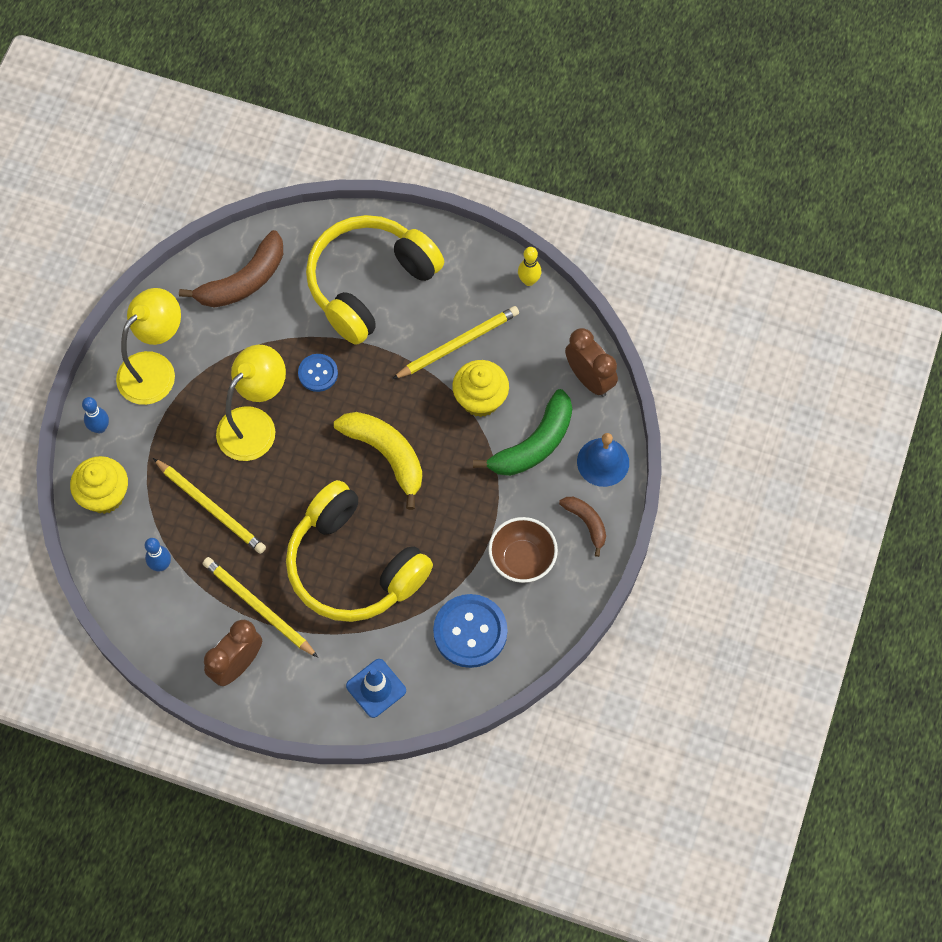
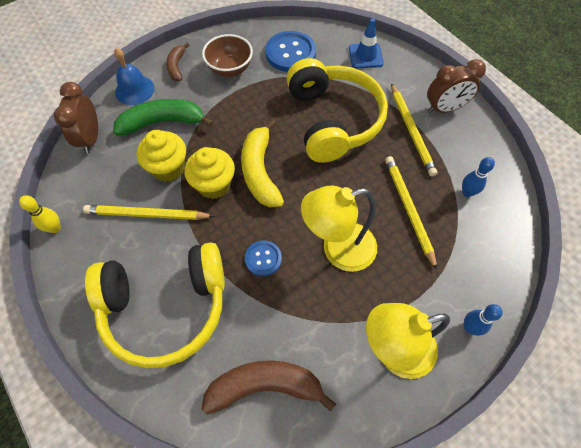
camera: 145 degrees left, 5 degrees down
yellow cupcake [70,456,128,514] -> yellow cupcake moved to [184,147,235,199]

